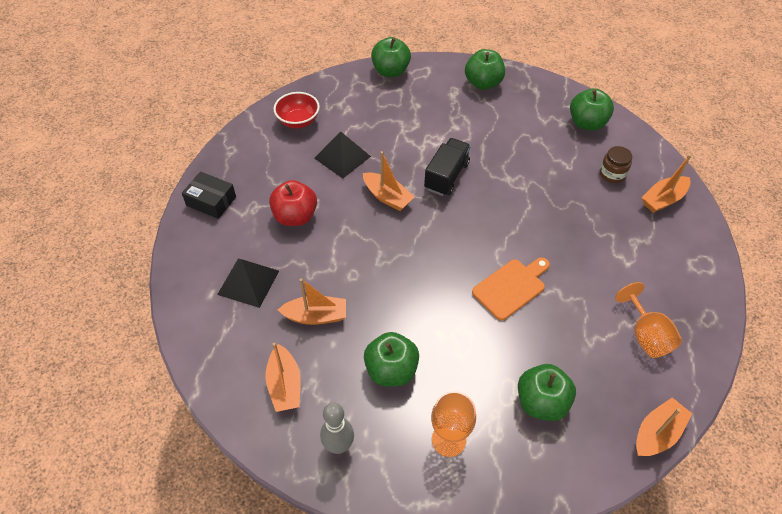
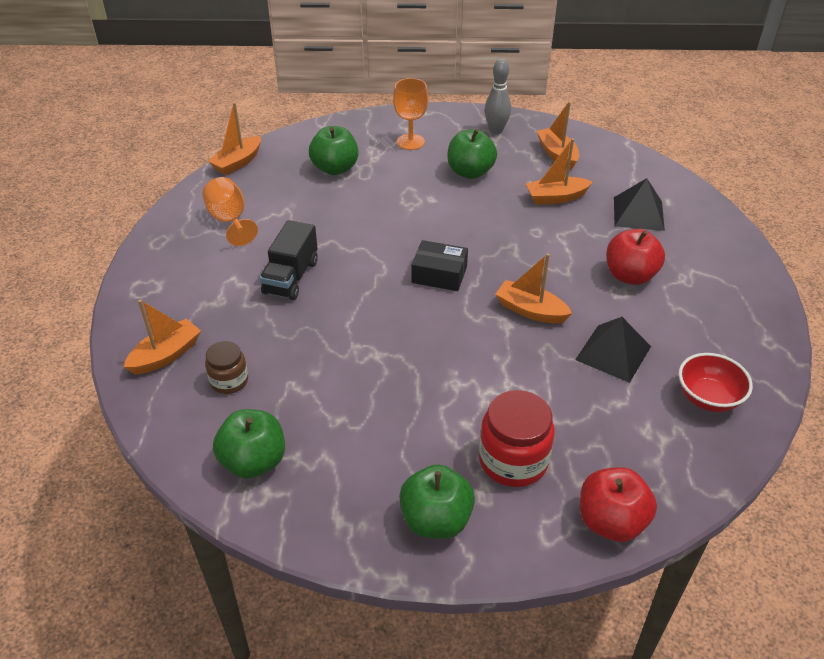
camera: 170 degrees right, 10 degrees down
black box [182,172,236,219] -> black box moved to [412,240,468,291]
green apple [371,37,411,77] -> red apple [580,467,657,542]
black truck [424,138,471,196] -> black truck moved to [260,220,318,300]
orange cutting board [472,257,550,321] -> none
none -> red jar [479,390,555,487]

